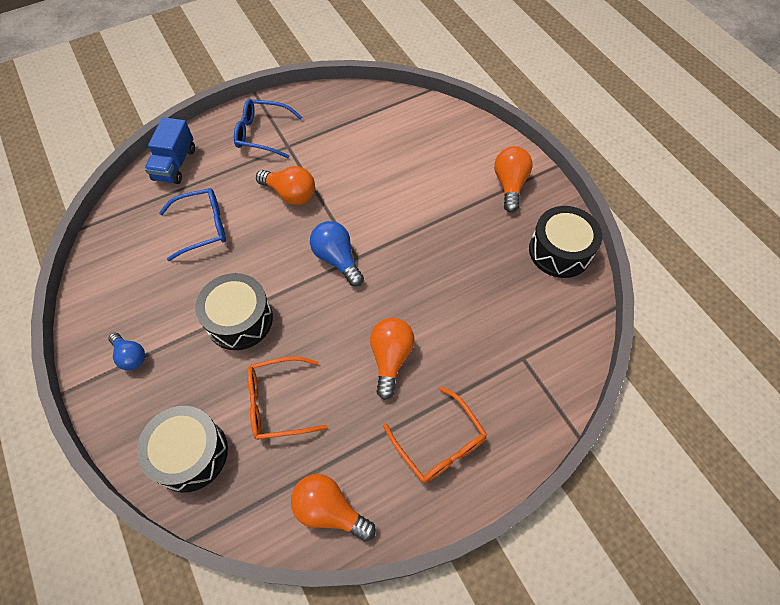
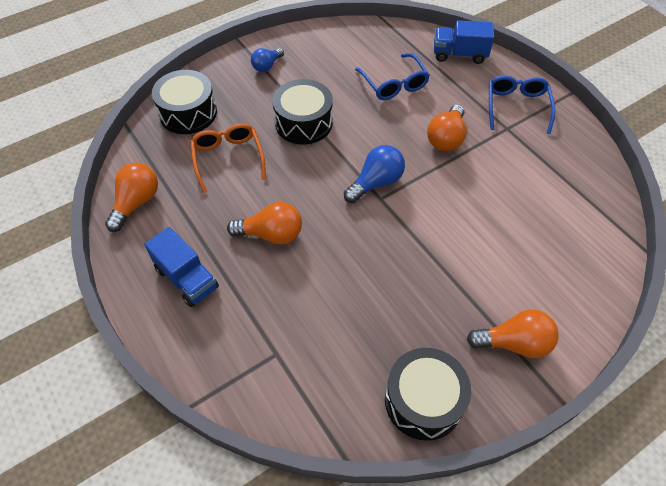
camera: 85 degrees right, 5 degrees down
orange glasses [383,386,487,483] -> blue truck [144,227,219,307]

